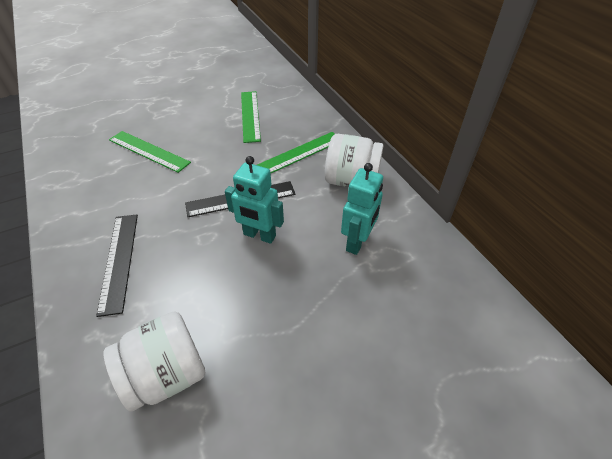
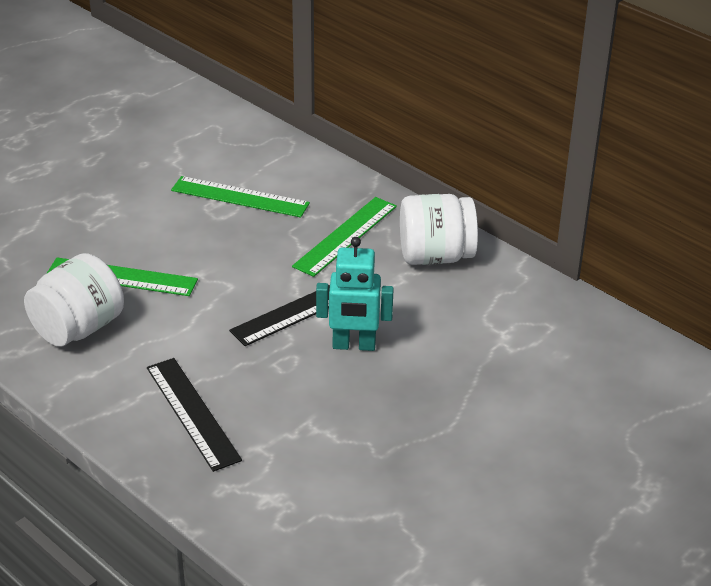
camera: 20 degrees left, 10 degrees down
white jar [103,311,206,412] -> white jar moved to [24,253,124,347]
green ruler [241,91,261,143] -> green ruler turned 45 degrees counterclockwise [171,176,310,218]
turquoise robot [341,163,383,255] -> none

